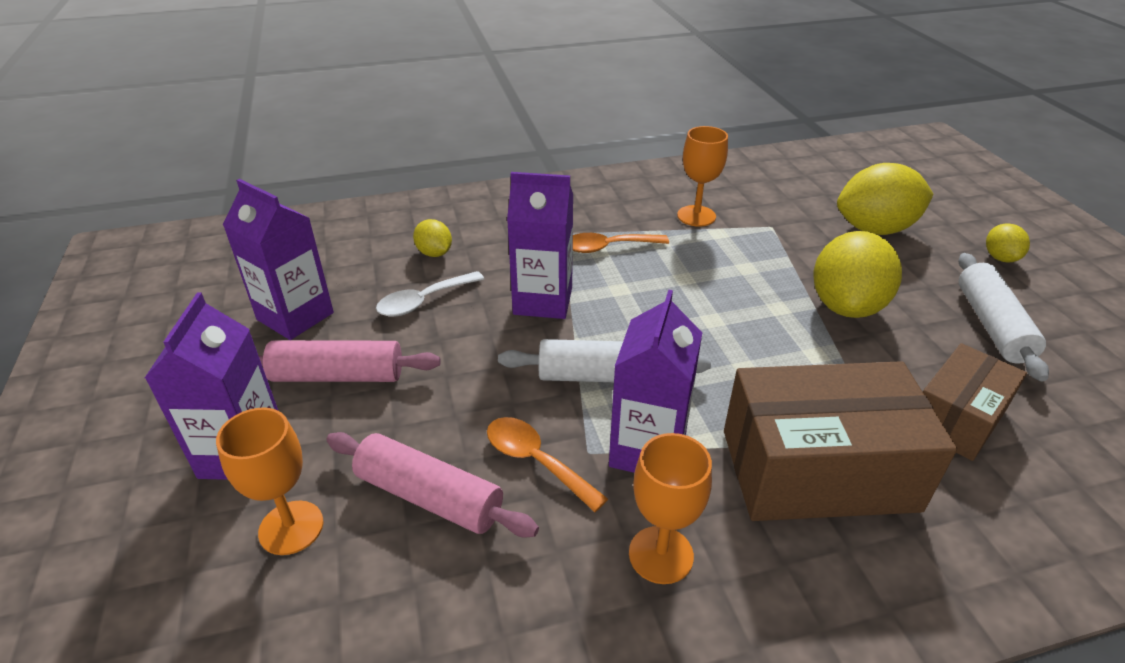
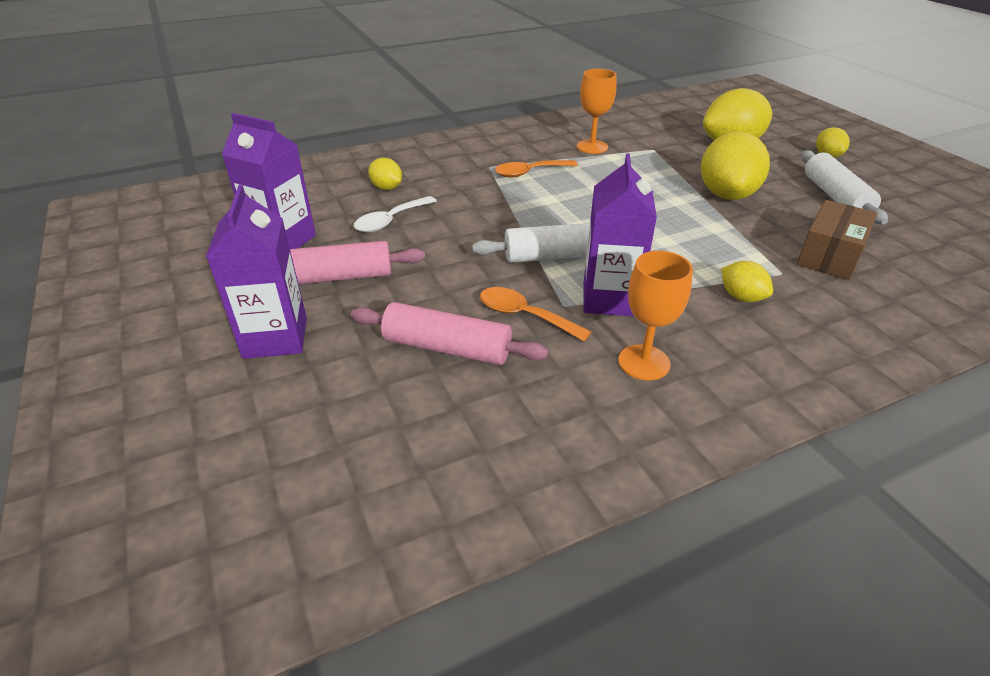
camera: 10 degrees left, 0 degrees up
orange goblet [216,408,324,555] -> none
purple carton [507,172,573,319] -> none
brown box [724,361,957,521] -> yellow lemon [721,261,773,302]

